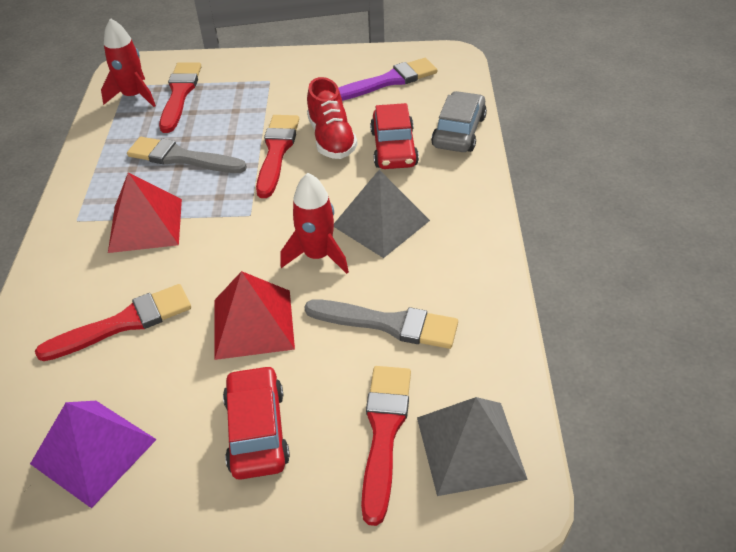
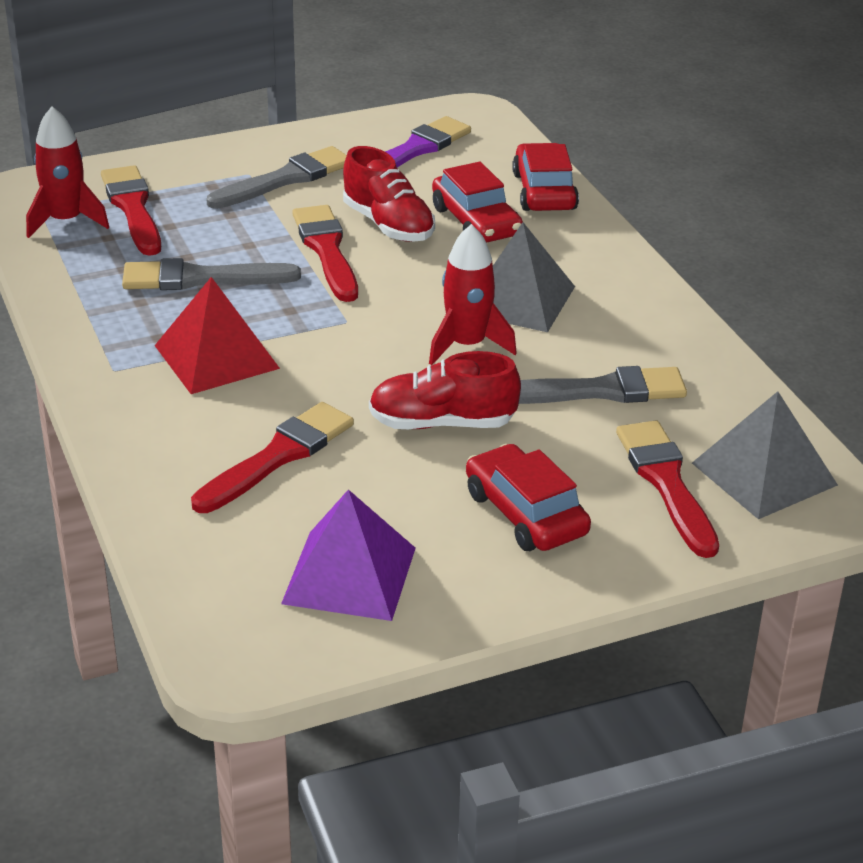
camera: 25 degrees left, 10 degrees down
red pyramid [215,271,295,360] -> red shoe [369,351,521,429]
grey car [431,91,487,152] -> red car [512,143,579,211]
none -> grey brush [206,146,347,209]

